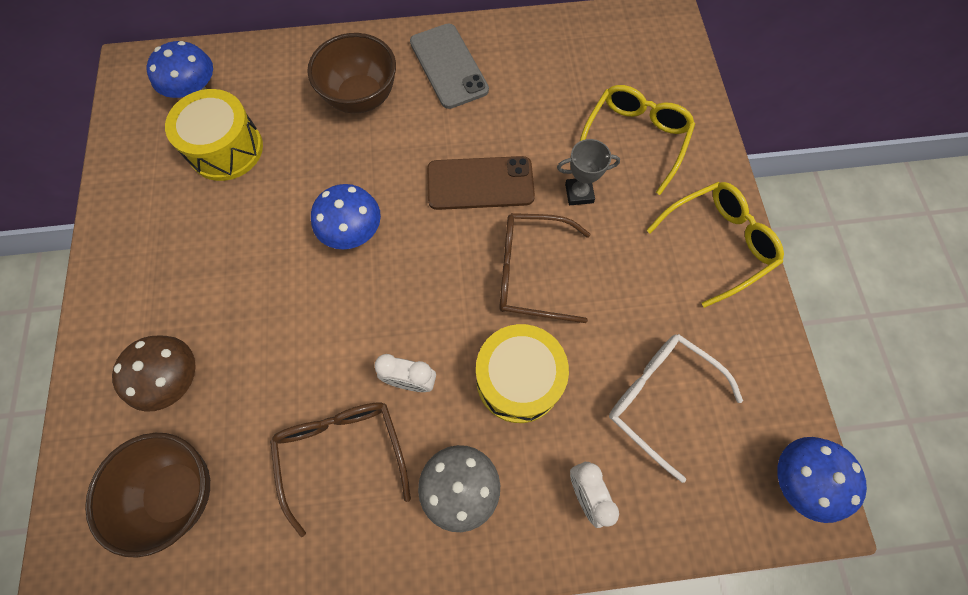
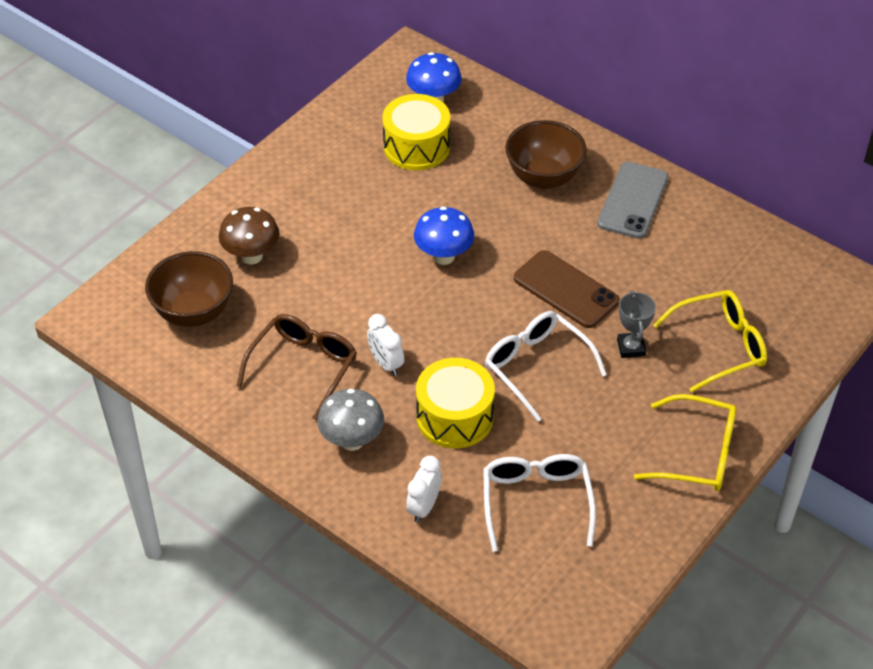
camera: 45 degrees right, 20 degrees down
brown glasses [499,213,590,323] -> white glasses [485,311,607,422]
grey trophy [557,139,620,205] -> grey trophy turned 45 degrees clockwise [617,290,656,358]
blue mushroom [777,437,867,523] -> none

